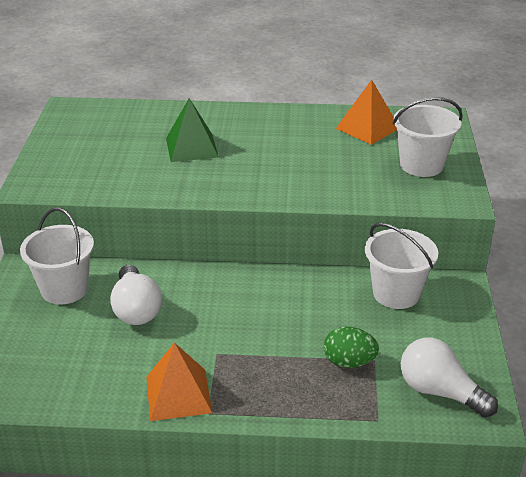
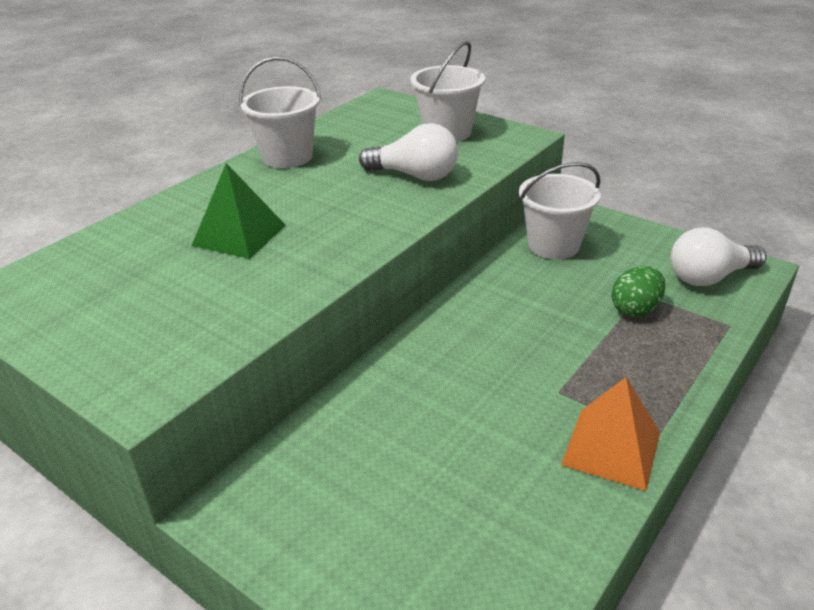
camera: 55 degrees left, 0 degrees up
white bucket [20,208,94,305] -> white bucket moved to [239,57,321,168]
white light bulb [110,265,162,325] -> white light bulb moved to [359,123,458,181]
orange pyramid [336,80,397,145] -> none

